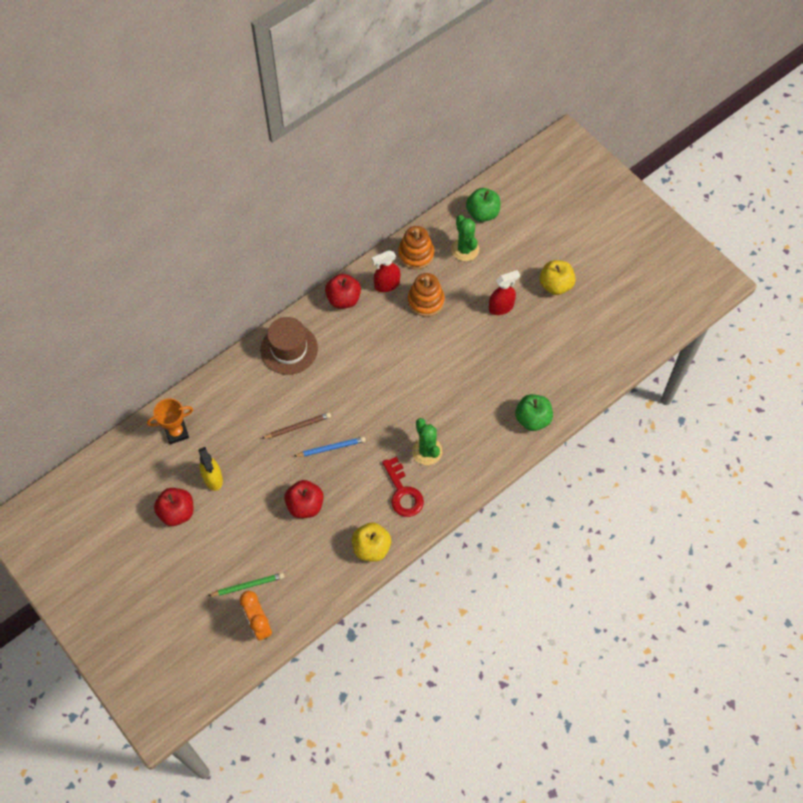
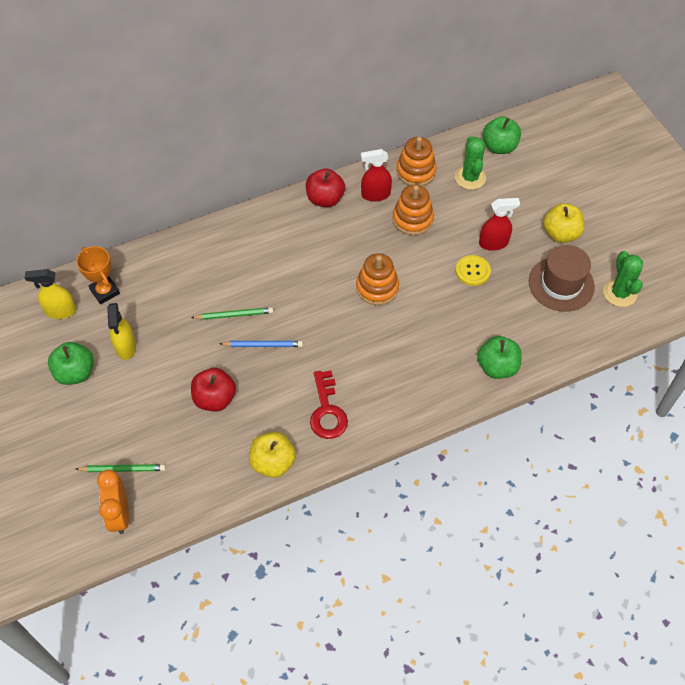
camera: 15 degrees right, 5 degrees down
orange trophy [147,398,193,444] -> orange trophy turned 60 degrees clockwise [76,246,120,304]
red apple [154,488,193,526] -> green apple [48,342,94,385]
brown hat [260,317,318,375] -> brown hat moved to [529,245,595,312]
brown pencil [261,412,331,439] -> green pencil [191,307,273,320]
green cactus [412,418,442,465] -> green cactus moved to [603,251,643,307]
none -> yellow spray bottle [25,269,76,319]
none -> orange stacking toy [356,253,399,305]
none -> yellow button [456,255,491,286]

